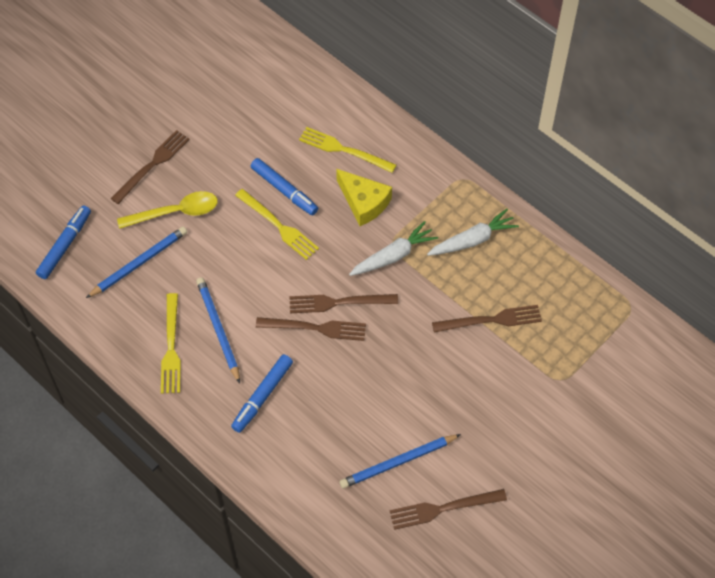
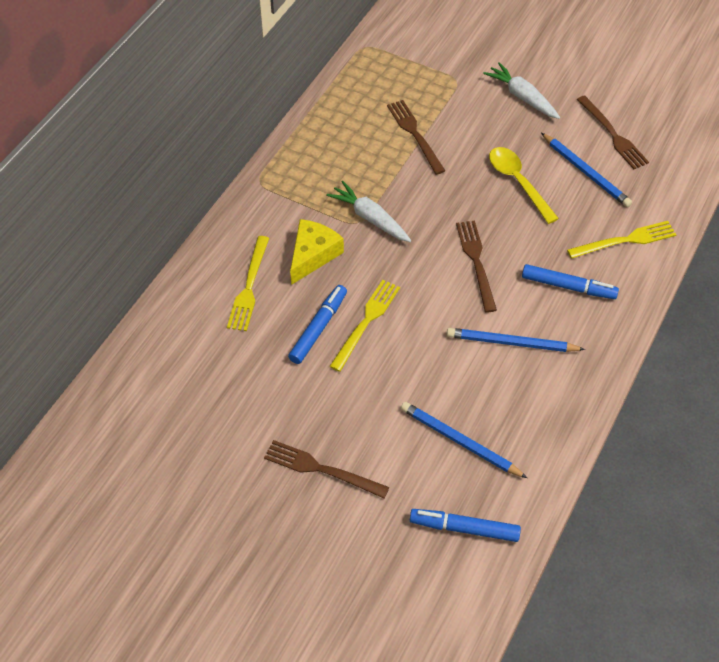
camera: 105 degrees left, 5 degrees down
yellow spoon [117,191,218,229] -> yellow spoon moved to [489,147,559,224]
yellow fork [161,293,181,394] -> yellow fork moved to [567,221,676,259]
blue pencil [196,277,240,383] -> blue pencil turned 45 degrees clockwise [447,328,585,352]
brown fork [289,294,398,313] -> none
white carrot [427,209,519,256] -> white carrot moved to [483,62,560,119]

